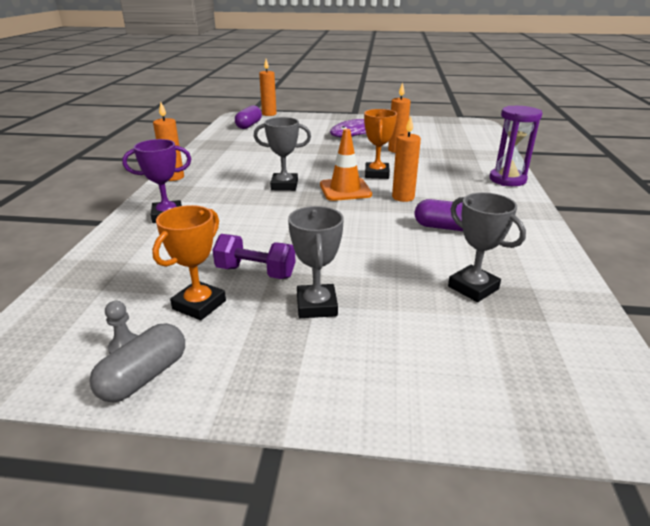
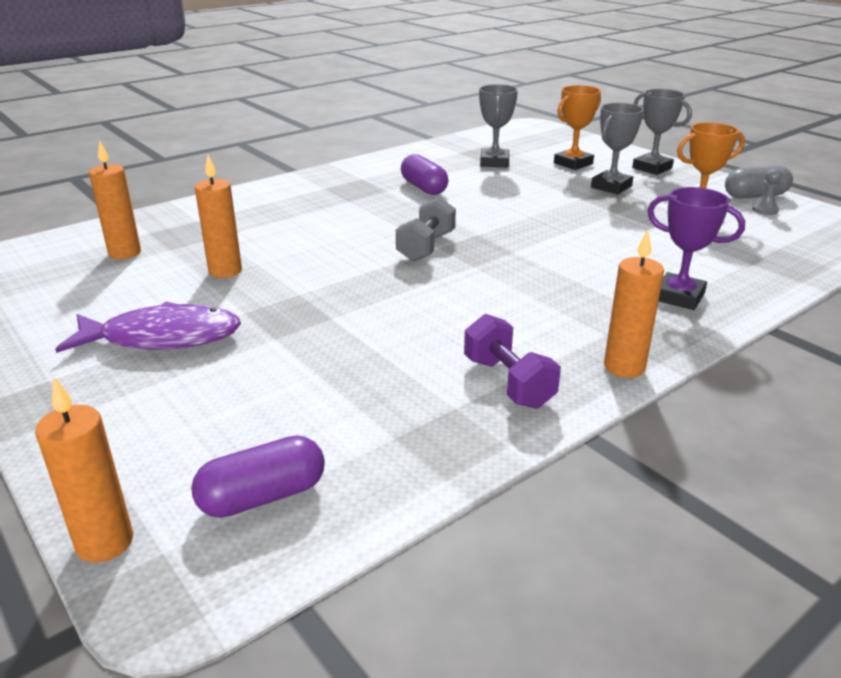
camera: 135 degrees left, 0 degrees up
purple dumbbell [213,234,295,279] -> purple dumbbell moved to [464,314,561,409]
grey trophy [254,117,311,191] -> grey trophy moved to [632,89,692,175]
orange traffic cone [320,129,372,201] -> grey dumbbell [396,197,456,262]
orange trophy [364,109,397,179] -> orange trophy moved to [554,85,601,170]
orange candle [392,116,421,202] -> orange candle moved to [89,140,141,259]
purple hourglass [489,106,542,186] -> none

